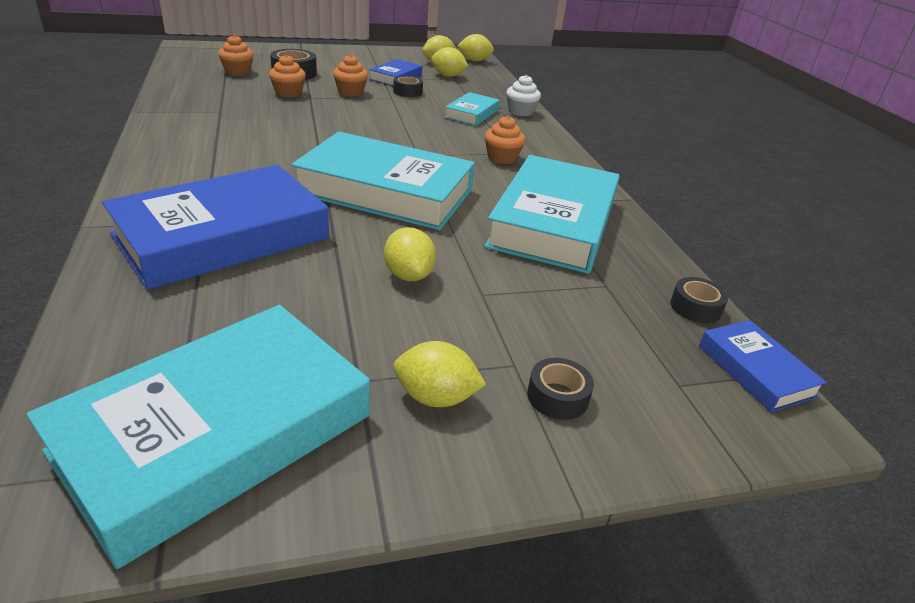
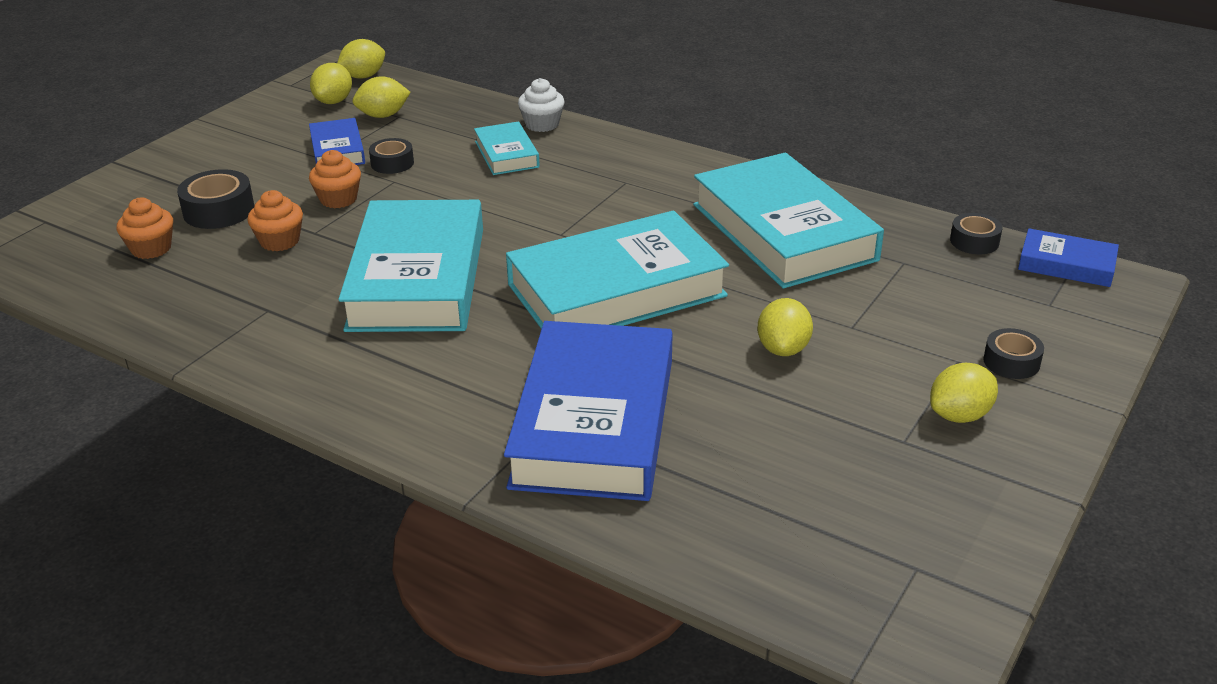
camera: 40 degrees left, 0 degrees up
turquoise book [27,305,370,569] -> turquoise book moved to [338,200,483,332]
yellow lemon [384,227,436,281] -> yellow lemon turned 75 degrees clockwise [757,298,813,356]
orange cupcake [485,116,525,164] -> none

